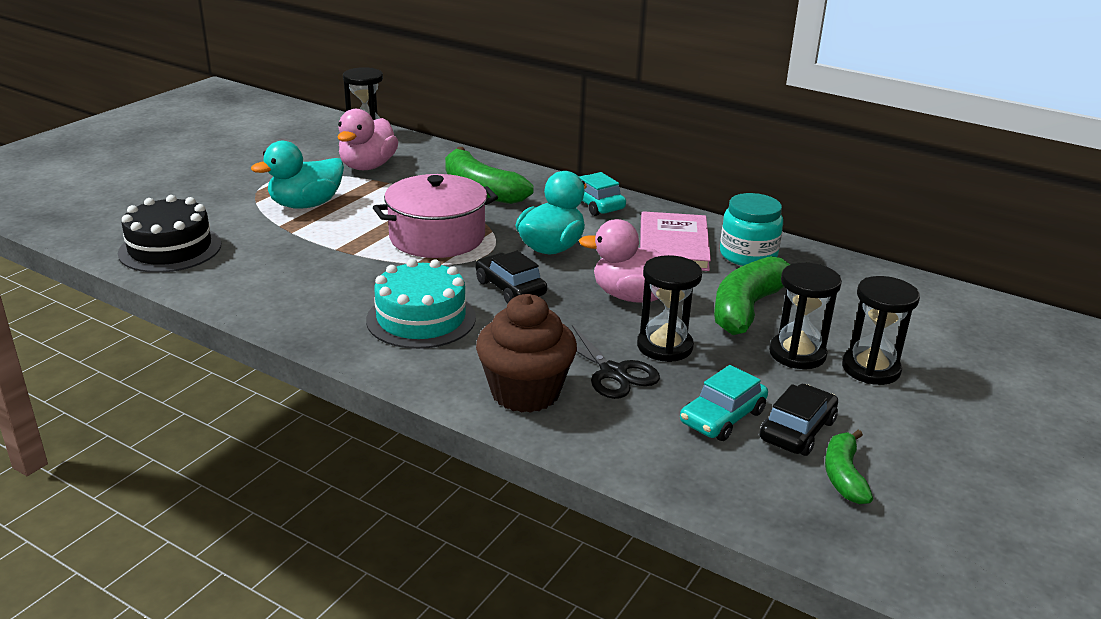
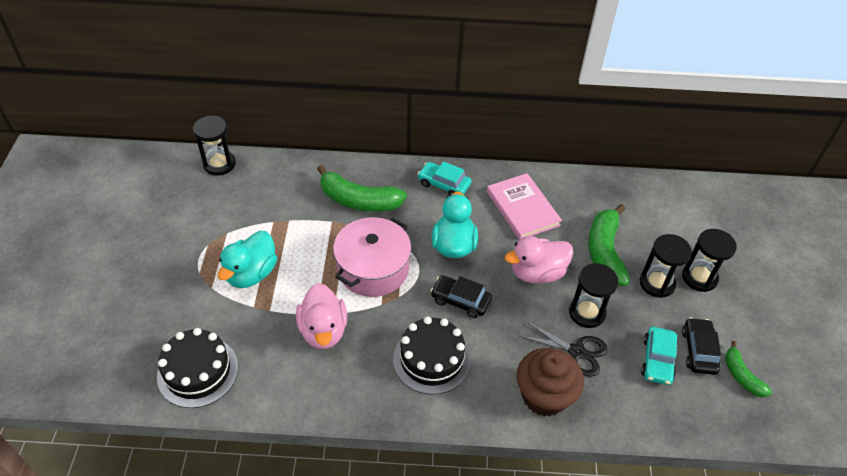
camera: 30 degrees left, 20 degrees up
pink duck [337,109,398,170] -> pink duck moved to [296,283,347,349]
turquoise cake [366,259,476,349] -> black cake [393,317,471,395]
turquoise jar [720,193,783,266] -> none

